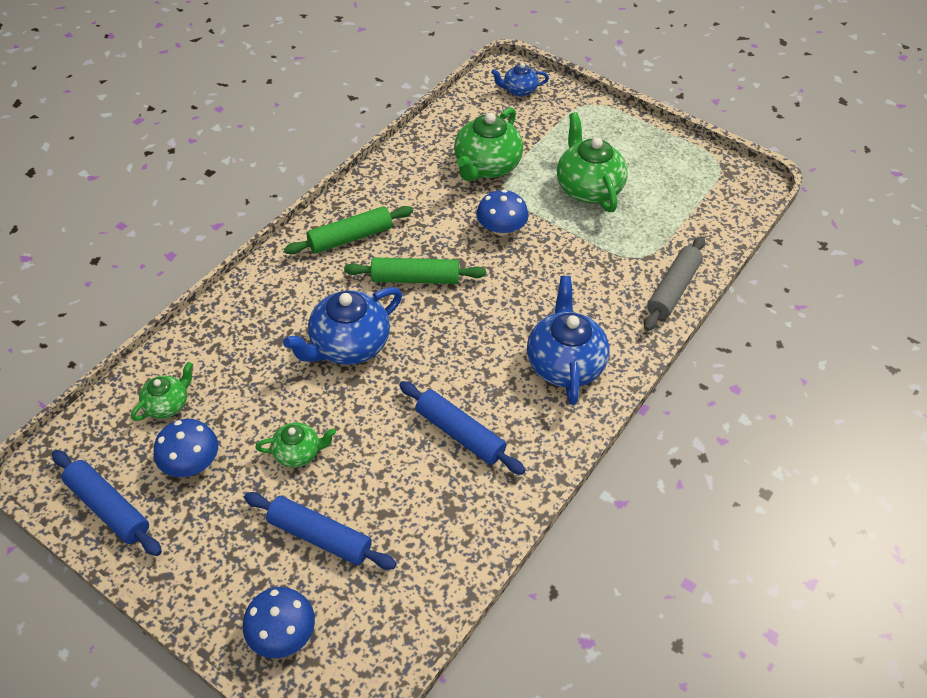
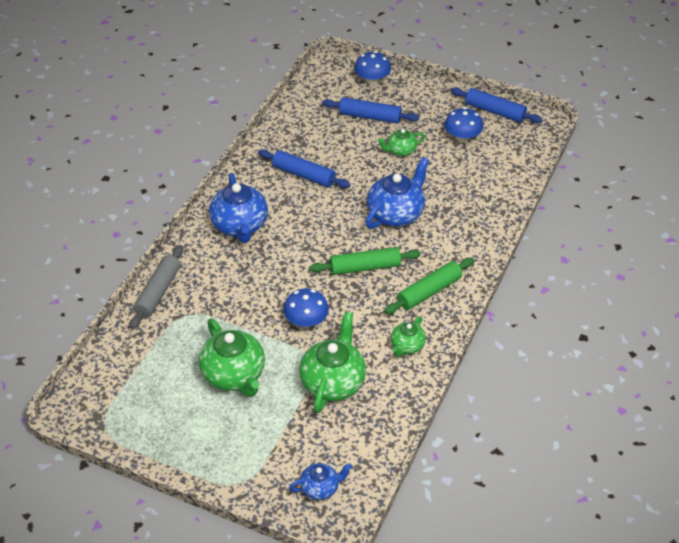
camera: 170 degrees right, 5 degrees down
green teapot [131,362,193,421] -> green teapot moved to [391,316,426,357]

